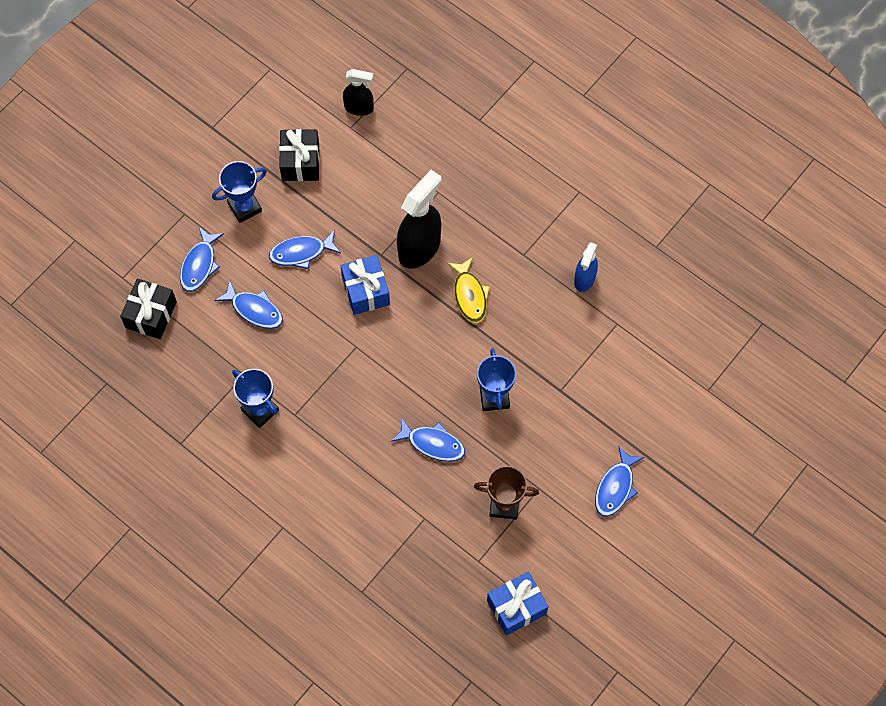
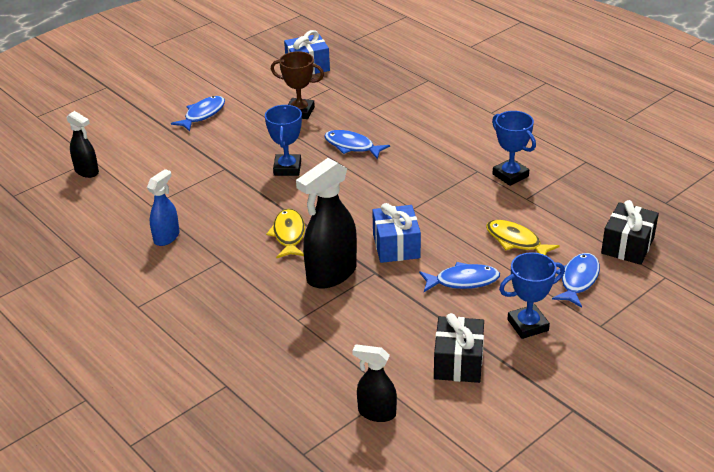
camera: 170 degrees left, 30 degrees down
blue fish [214,280,283,329] -> yellow fish [486,220,560,255]
none -> black spray bottle [66,111,99,178]

